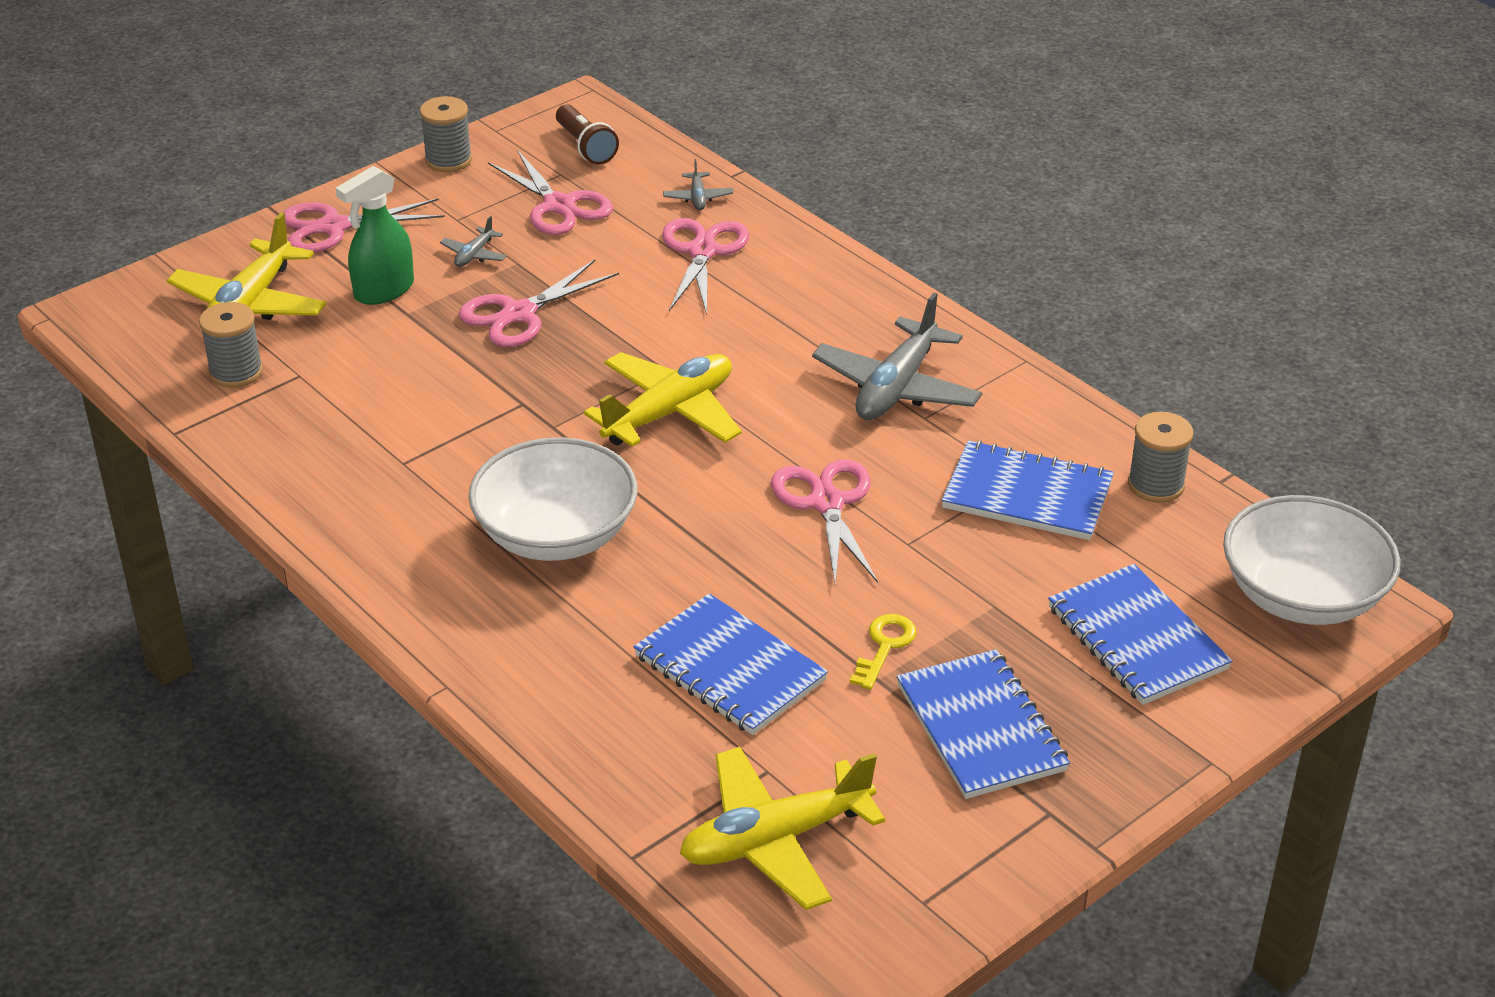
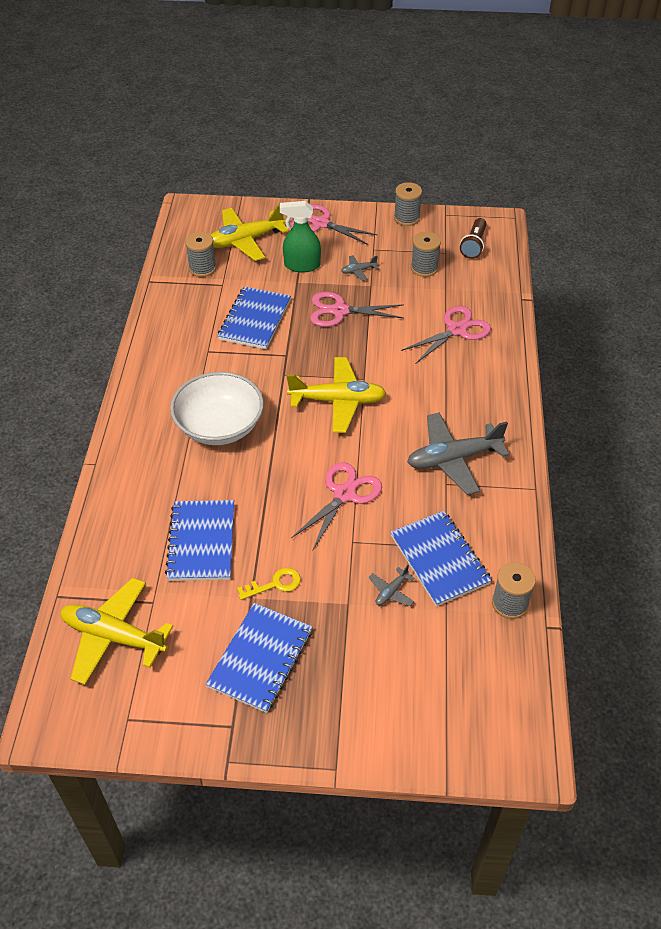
camera: 45 degrees right, 10 degrees up
pink scissors [488,150,613,235] -> grey spool [411,231,441,277]
grey plane [663,159,733,210] -> grey plane moved to [368,565,415,606]
blue notebook [1048,564,1232,705] -> blue notebook moved to [218,287,291,349]
white bowl [1223,495,1400,625] -> none

